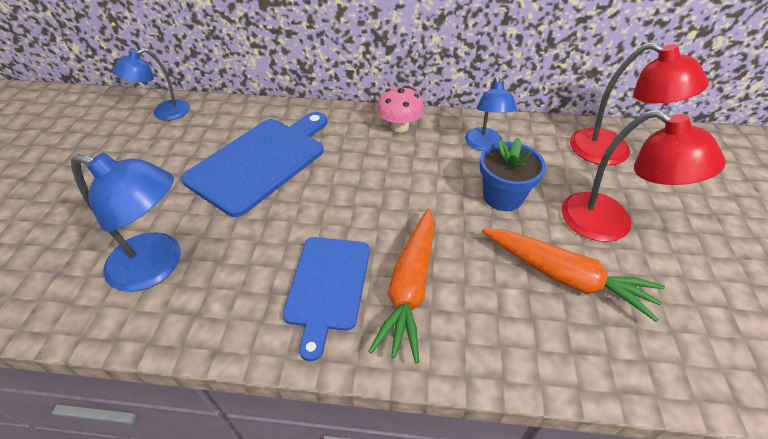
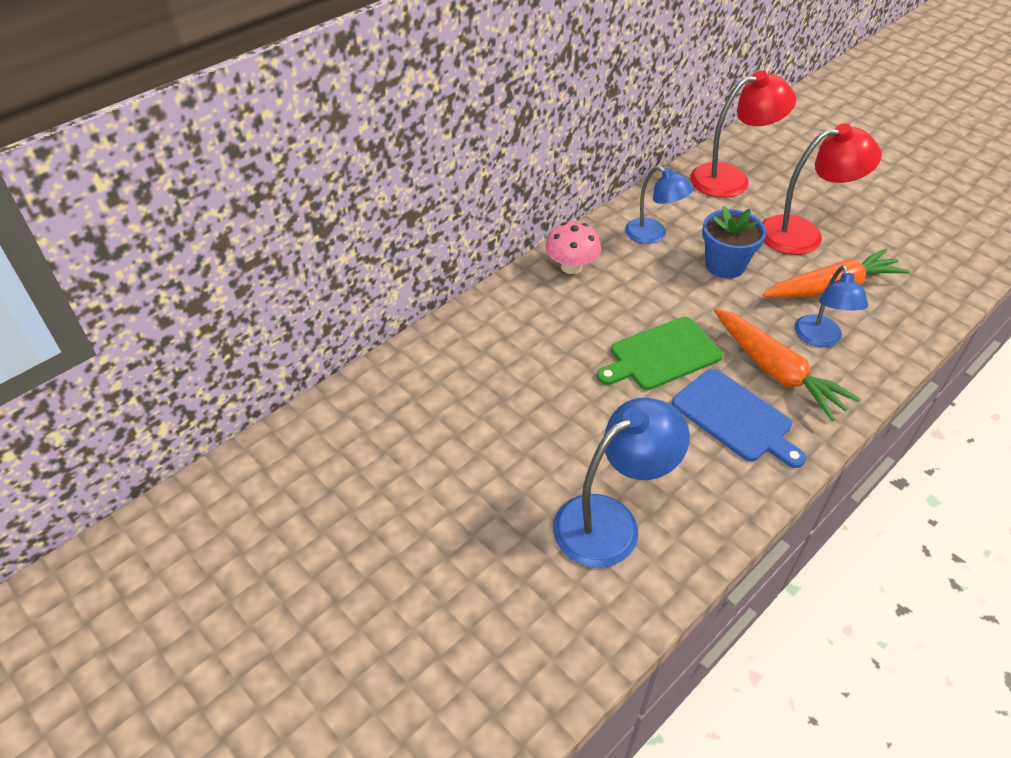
camera: 50 degrees left, 0 degrees up
blue lamp [113,48,190,121] -> blue lamp moved to [795,265,868,347]
blue cutting board [181,112,327,217] -> none
none -> green cutting board [597,317,723,390]

